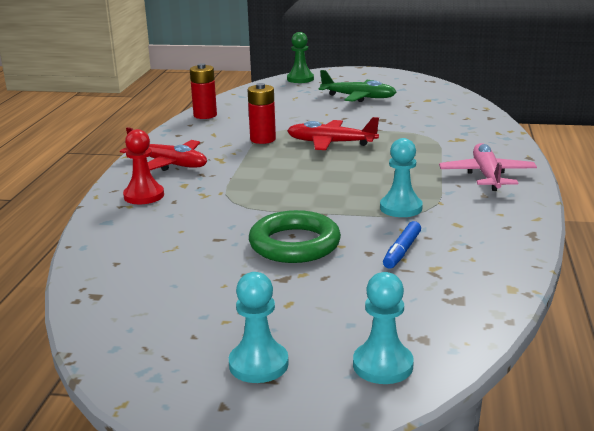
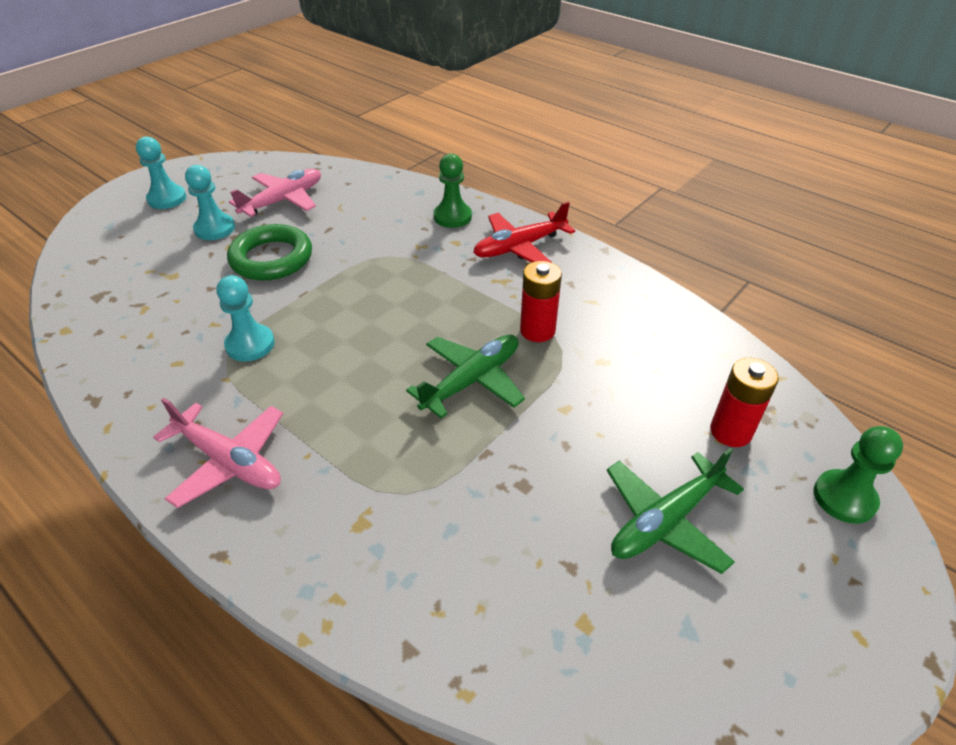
camera: 120 degrees right, 20 degrees up
red pawn [123,129,164,204] -> green pawn [433,153,472,228]
red battery [190,63,217,119] -> red battery moved to [710,358,779,447]
red plane [287,117,379,150] -> green plane [406,335,525,419]
turquoise pawn [353,272,414,384] -> turquoise pawn moved to [185,165,235,240]
blue marker [383,221,421,269] -> none
none -> pink plane [229,169,321,217]

